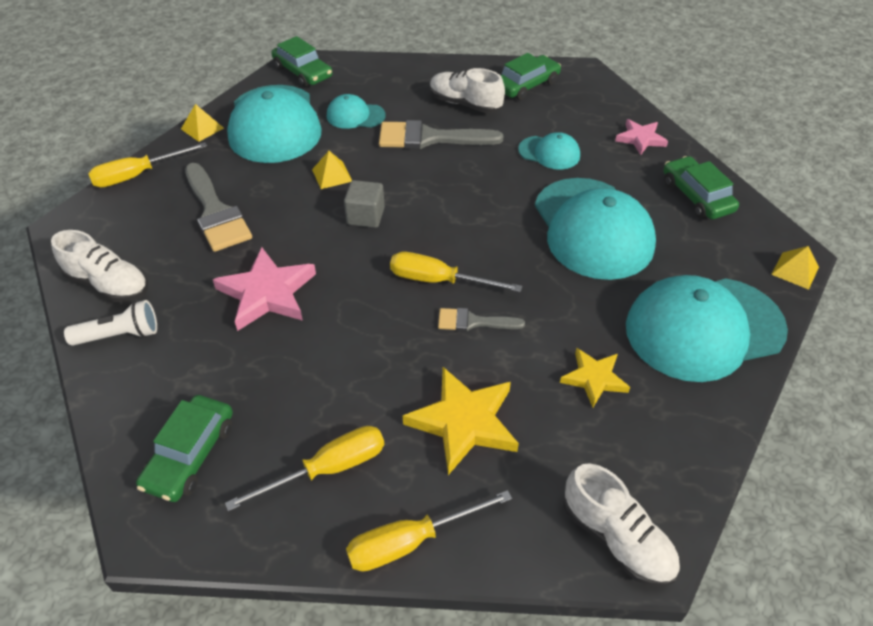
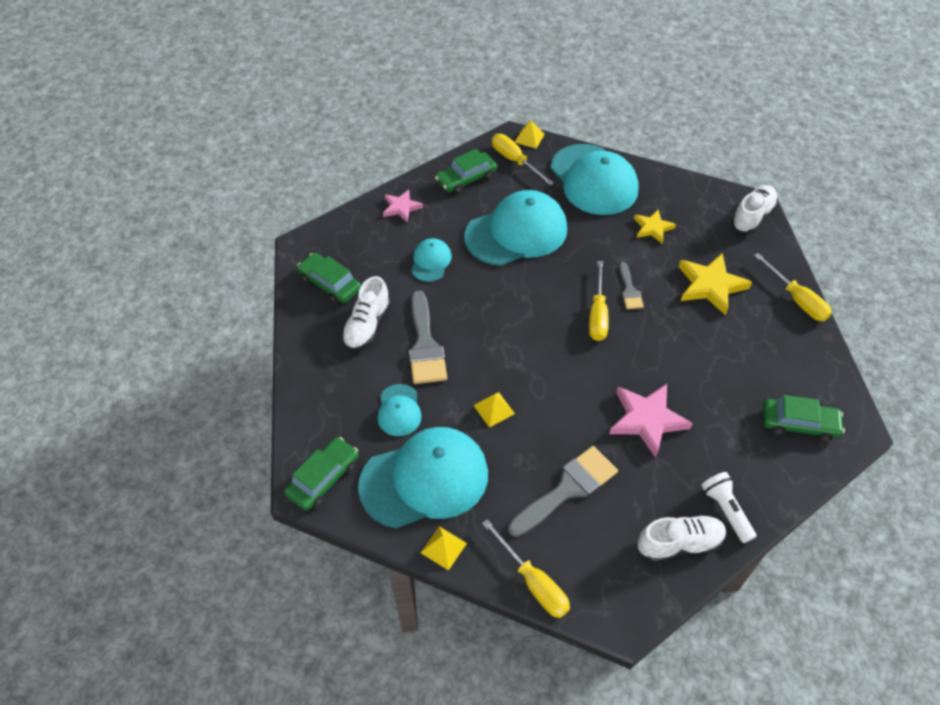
camera: 100 degrees left, 5 degrees up
white shoe [51,230,148,302] -> white shoe turned 60 degrees clockwise [637,515,726,563]
yellow screwdriver [225,426,384,512] -> yellow screwdriver moved to [492,134,554,185]
grey cube [344,180,385,228] -> none

